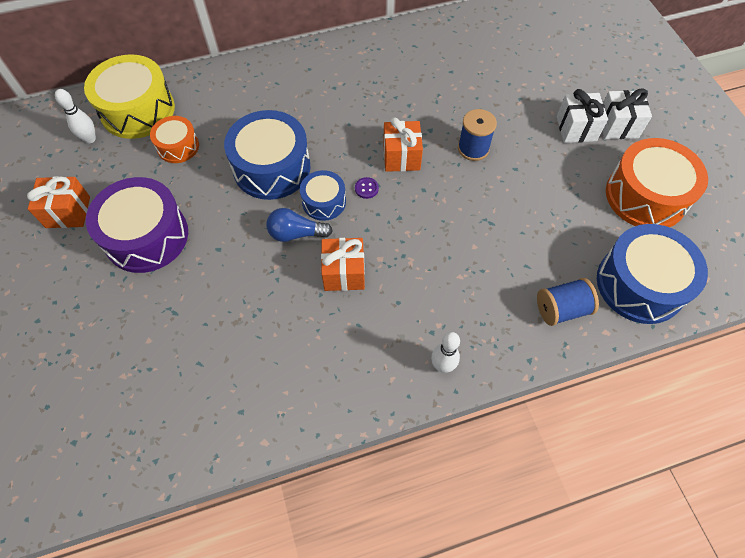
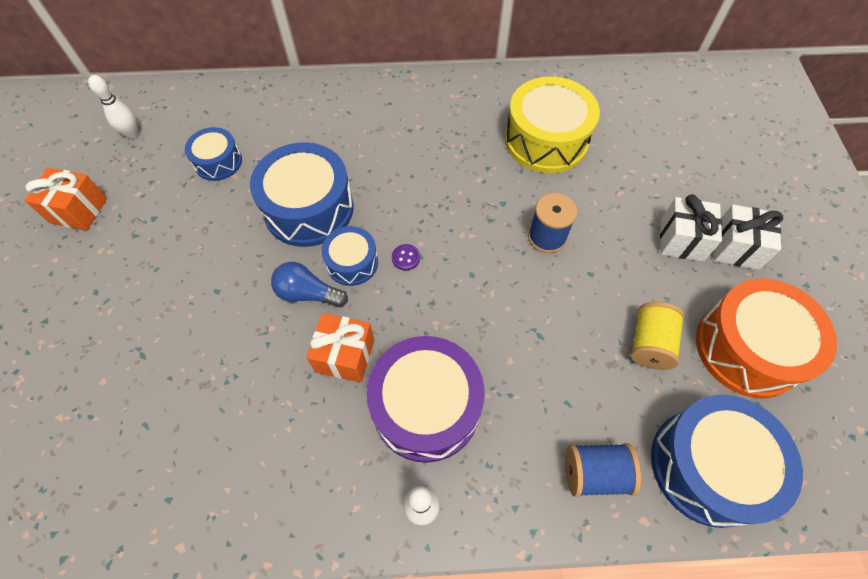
camera: 15 degrees right, 0 degrees up
yellow drum [84,54,175,139] -> yellow drum moved to [505,76,600,173]
purple drum [86,177,188,273] -> purple drum moved to [366,336,485,463]
orange drum [150,116,199,163] -> blue drum [185,127,242,181]
orange gift [383,117,423,172] -> none
none -> yellow spool [631,302,685,370]

